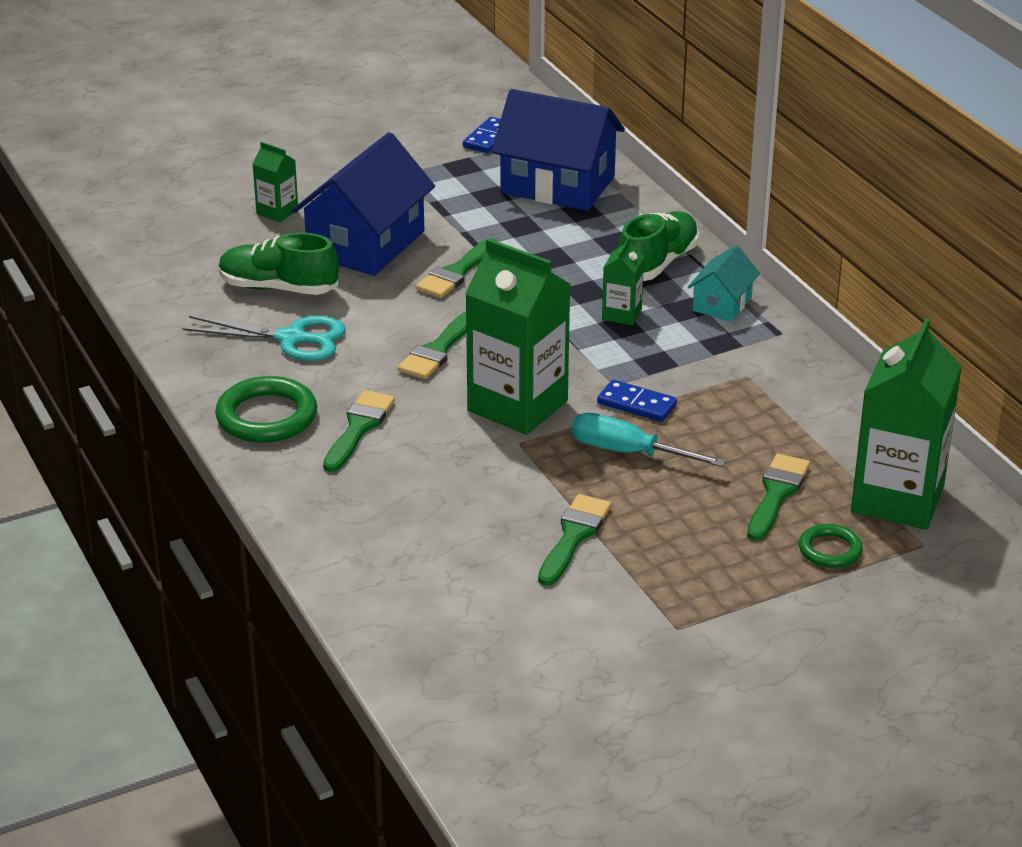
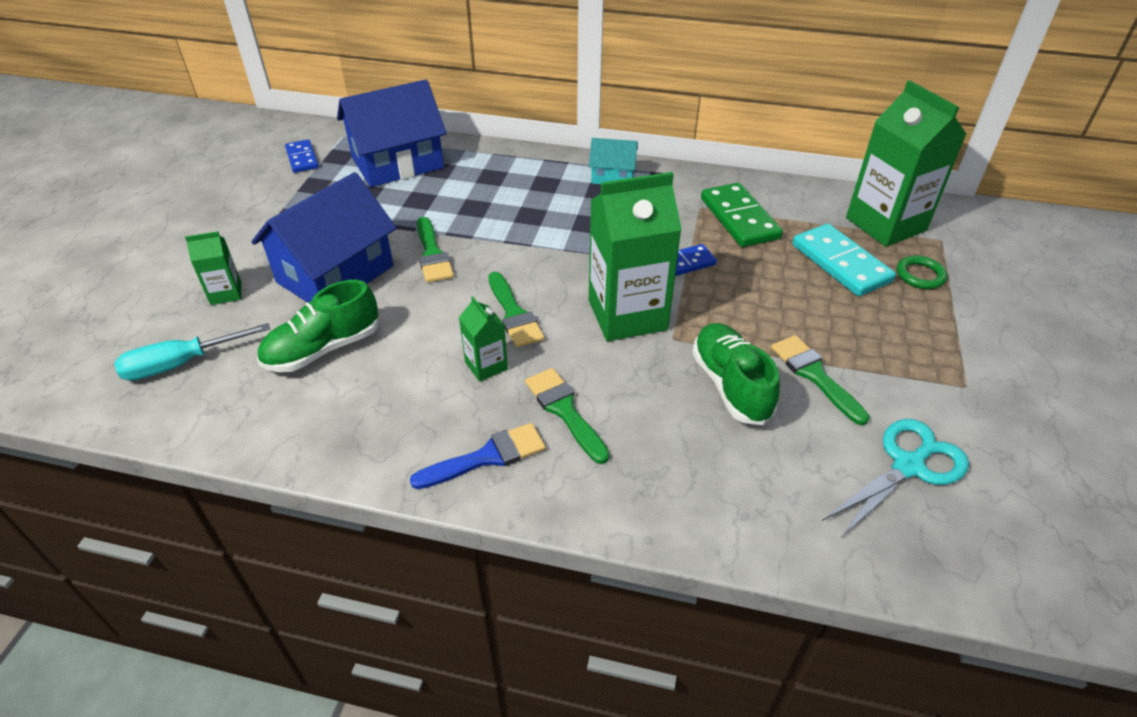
camera: 50 degrees left, 10 degrees up
turquoise scissors [183,316,346,361] -> turquoise scissors moved to [822,419,969,539]
green ring [215,376,317,443] -> blue brush [410,423,546,489]
blue house [292,132,435,276] -> blue house turned 60 degrees clockwise [251,172,397,303]
turquoise screwdriver [572,413,726,467] -> turquoise screwdriver moved to [114,323,270,381]
green carton [602,237,644,325] -> green carton moved to [459,296,508,382]
green shoe [618,211,699,281] -> green shoe moved to [692,323,780,425]
turquoise house [688,245,760,321] -> turquoise house turned 60 degrees counterclockwise [589,138,638,184]
green brush [747,454,810,541] -> turquoise domino [792,223,896,296]
none -> green domino [701,183,783,247]

